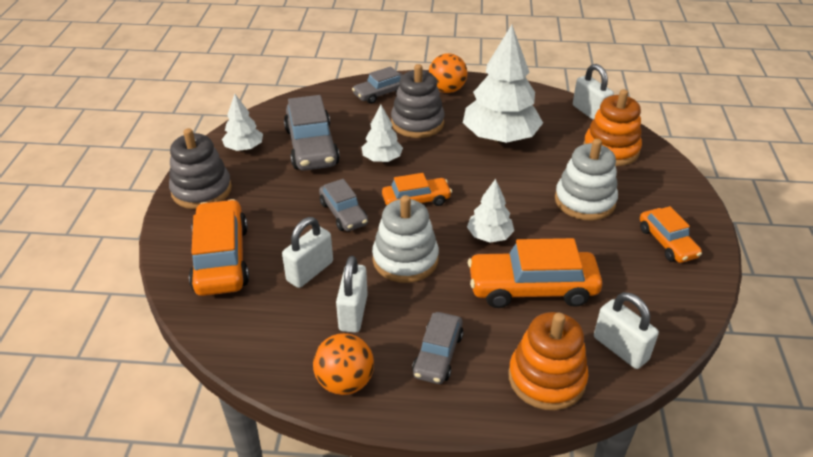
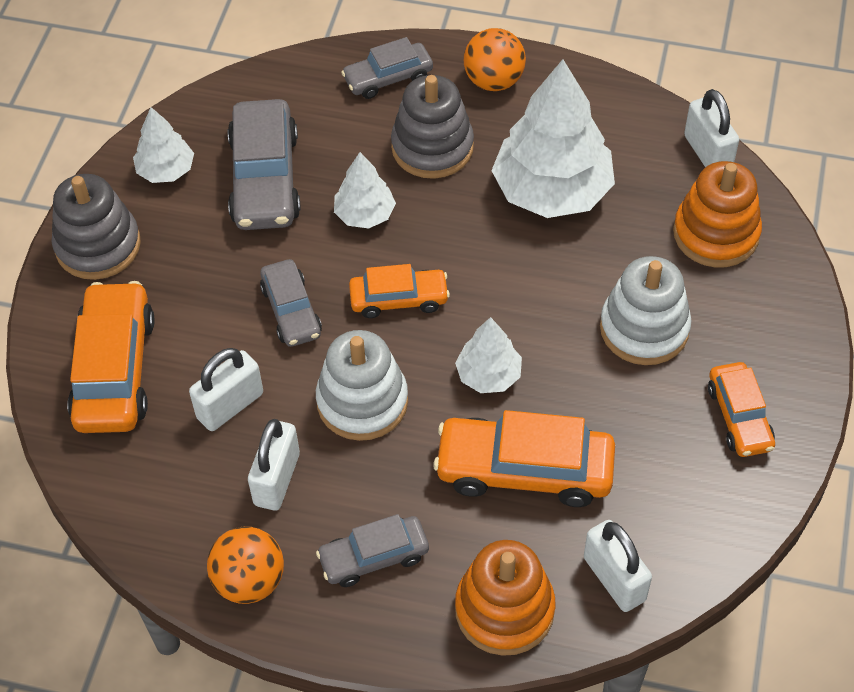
camera: 10 degrees right, 15 degrees up
grey car [412,312,463,384] -> grey car turned 45 degrees clockwise [316,514,429,587]

